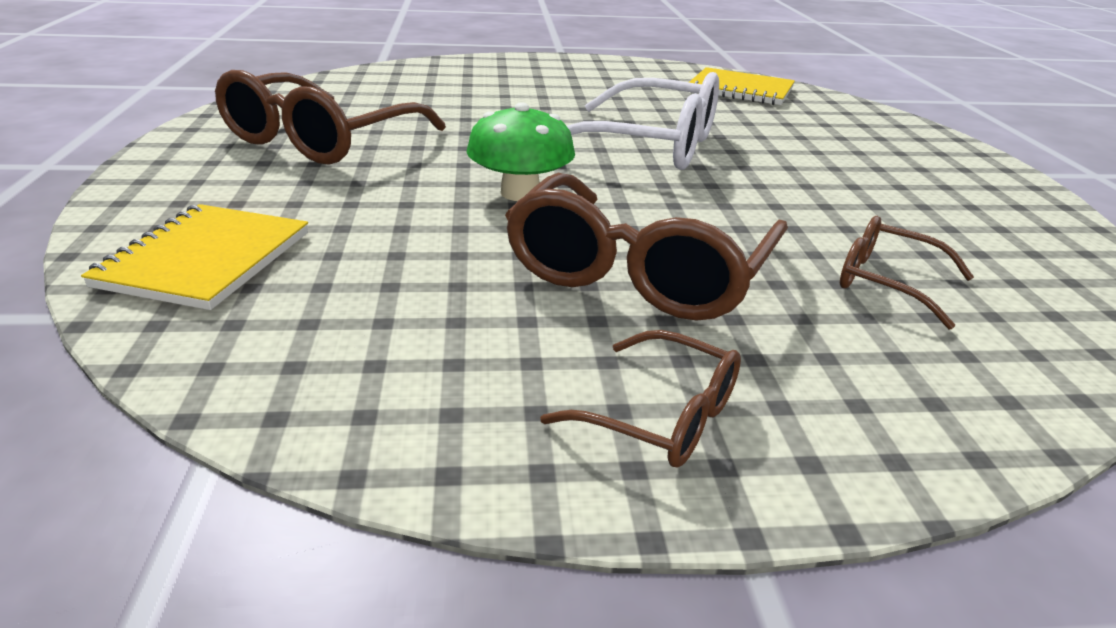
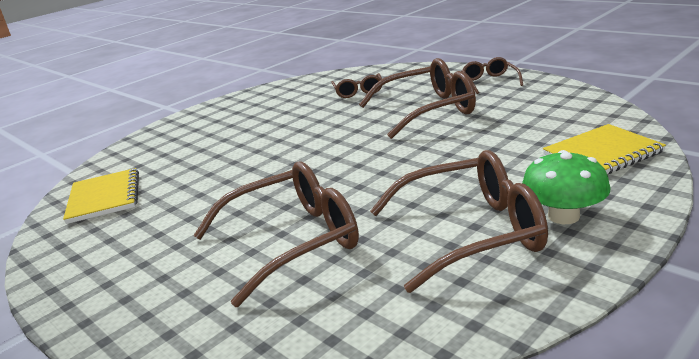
camera: 125 degrees left, 5 degrees down
green mushroom [467,102,575,201] -> green mushroom moved to [522,150,610,224]
white glasses [567,72,719,170] -> none
none -> brown glasses [193,161,359,307]

